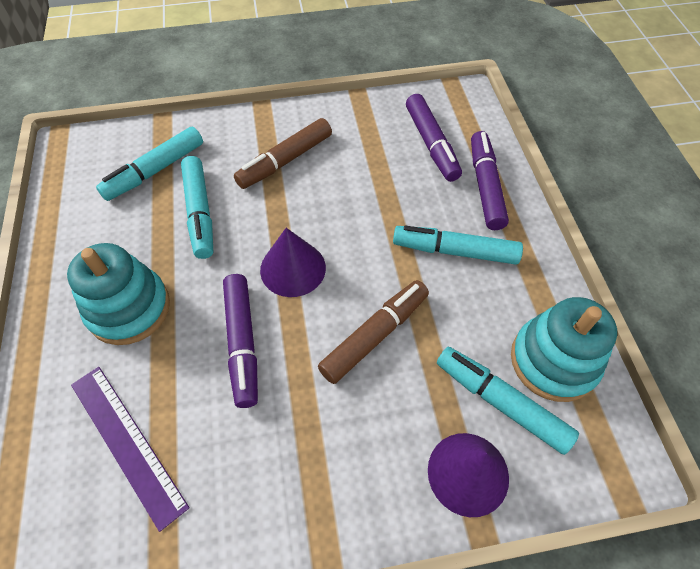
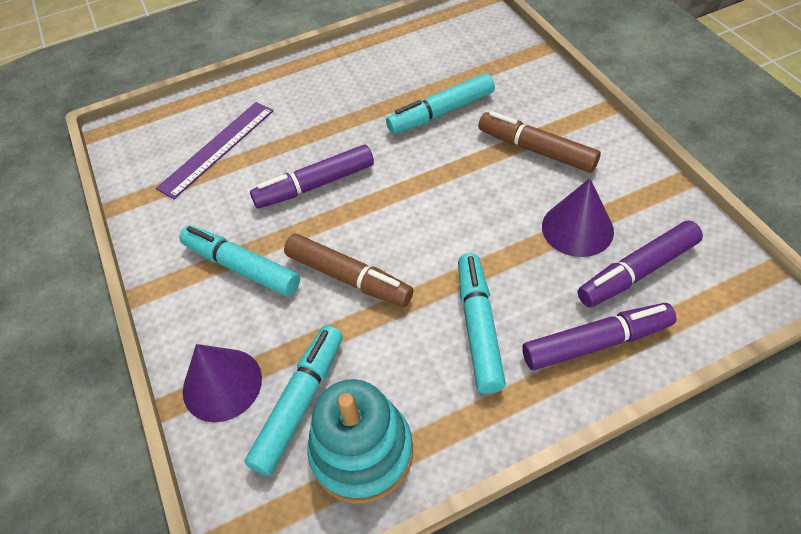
camera: 80 degrees right, 5 degrees down
turquoise stacking toy [67,243,170,345] -> none
turquoise marker [96,127,203,201] -> turquoise marker moved to [179,226,300,296]
purple cone [260,228,326,297] -> purple cone moved to [542,178,614,257]

